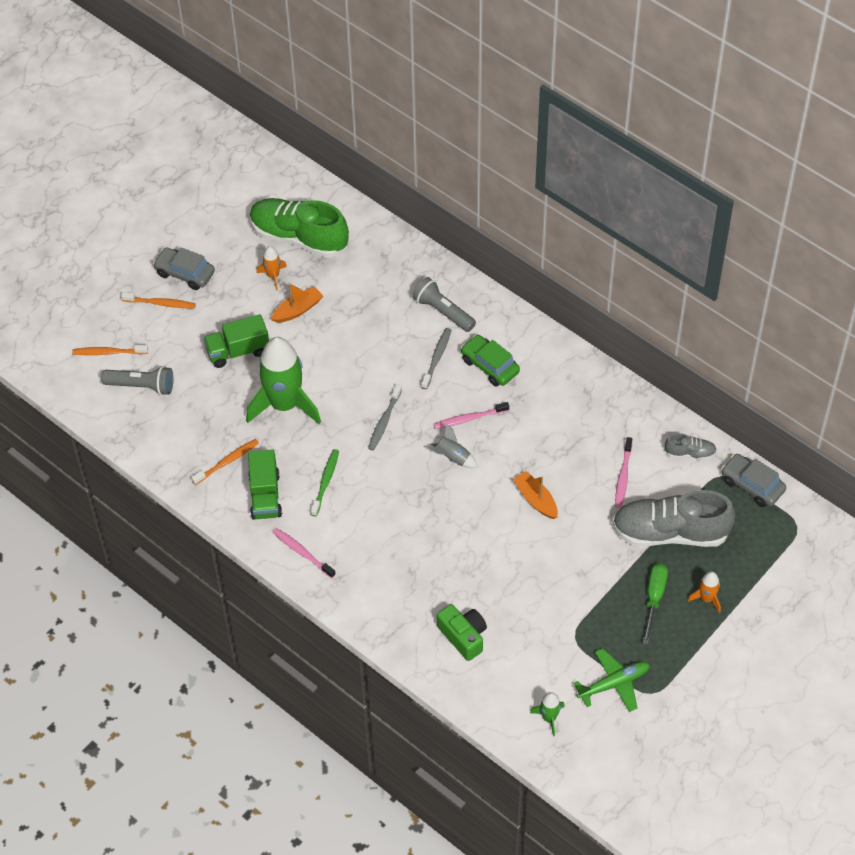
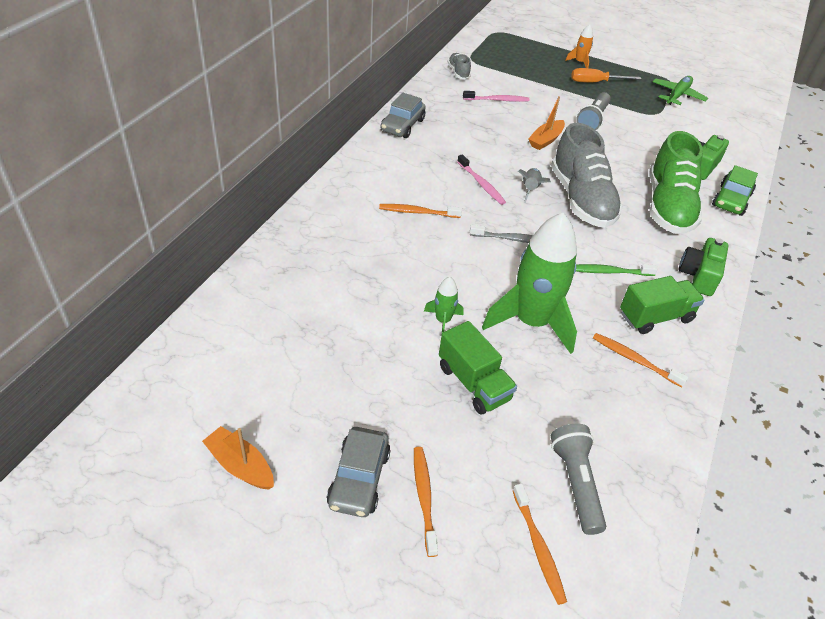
camera: 110 degrees left, 10 degrees down
green shoe [250,198,349,258] -> green shoe moved to [650,131,703,234]
orange rocket [256,246,287,290] -> none
orange boat [271,283,323,323] -> orange boat moved to [202,426,274,490]
pink toothbrush [273,528,336,578] -> green camera [679,238,729,296]
grey flashlight [412,277,476,332] -> grey flashlight moved to [576,92,611,130]
grey toothbrush [421,328,451,389] -> orange toothbrush [379,204,462,218]
green car [461,335,520,387] -> green car moved to [712,165,758,216]
green rocket [530,692,565,737] -> green rocket moved to [424,277,463,333]
green plane [573,648,650,712] -> green plane turned 75 degrees clockwise [652,76,708,105]
grey shoe [612,490,736,547] -> grey shoe moved to [551,123,623,228]
green screwdriver [643,563,668,644] -> orange screwdriver [571,68,641,82]
grey car [721,454,786,507] -> grey car moved to [380,93,426,138]

